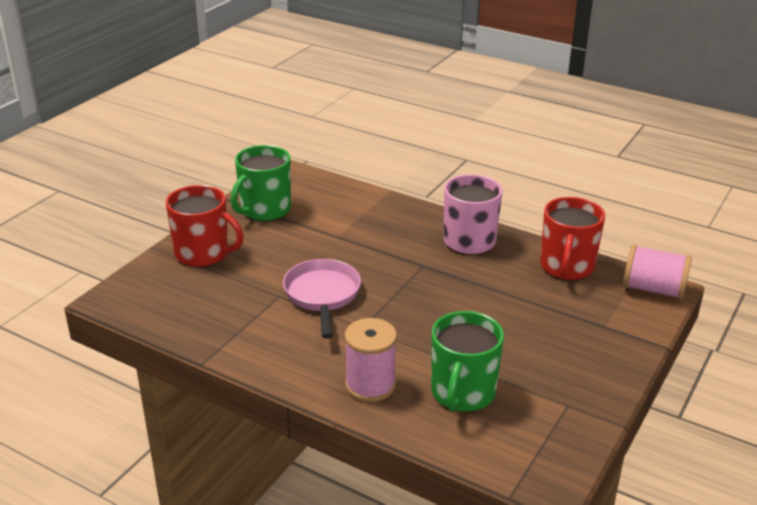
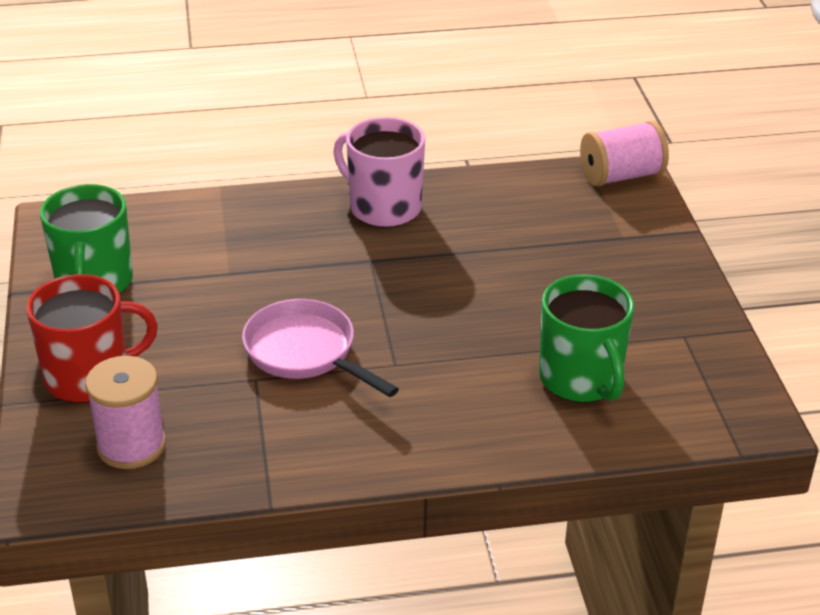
camera: 40 degrees left, 5 degrees up
pink spool [344,318,397,402] -> pink spool moved to [85,356,166,469]
red mug [540,197,605,280] -> none

